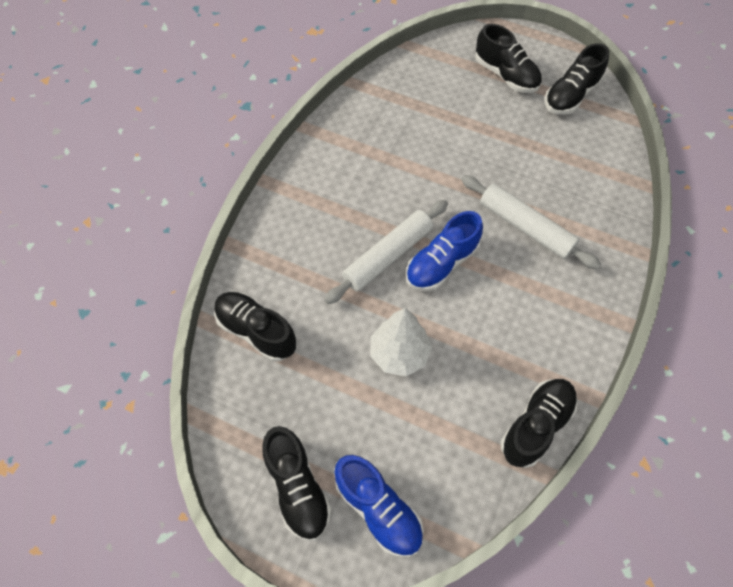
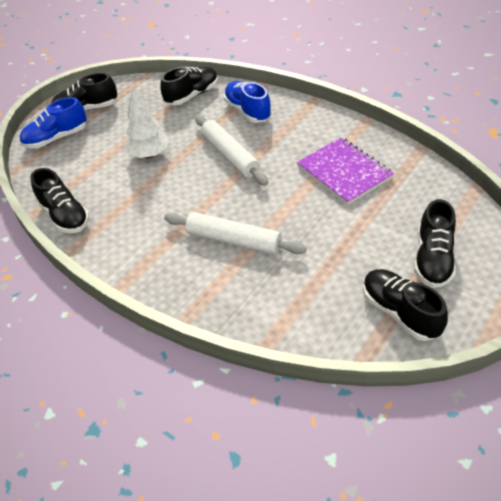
camera: 105 degrees right, 15 degrees down
blue shoe [406,211,483,291] -> blue shoe moved to [224,81,272,123]
white rolling pin [461,175,601,269] -> white rolling pin turned 60 degrees clockwise [164,212,307,255]
black shoe [475,24,542,93] -> black shoe turned 45 degrees counterclockwise [414,199,456,288]
none -> purple notebook [297,137,394,205]

